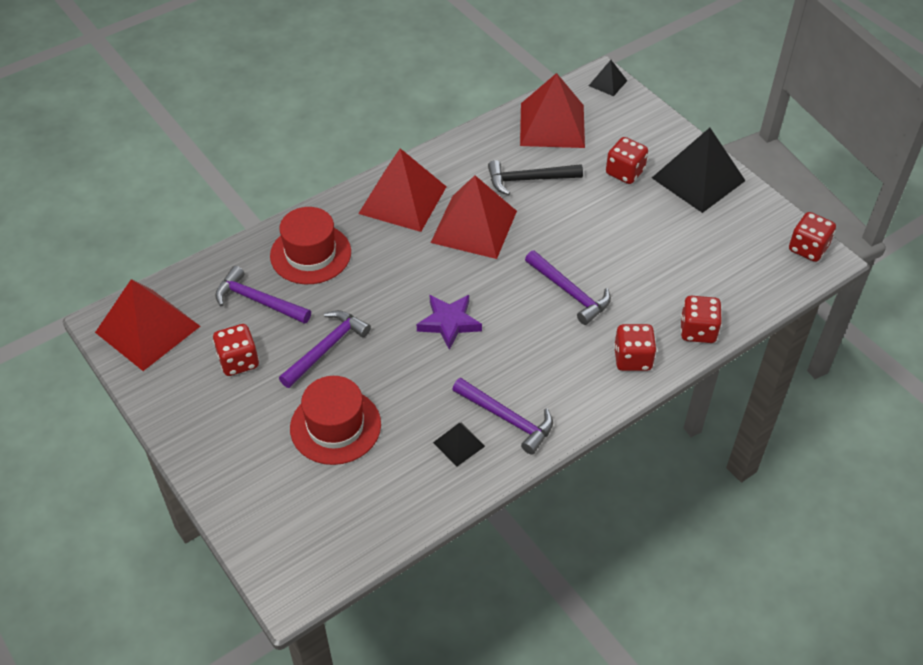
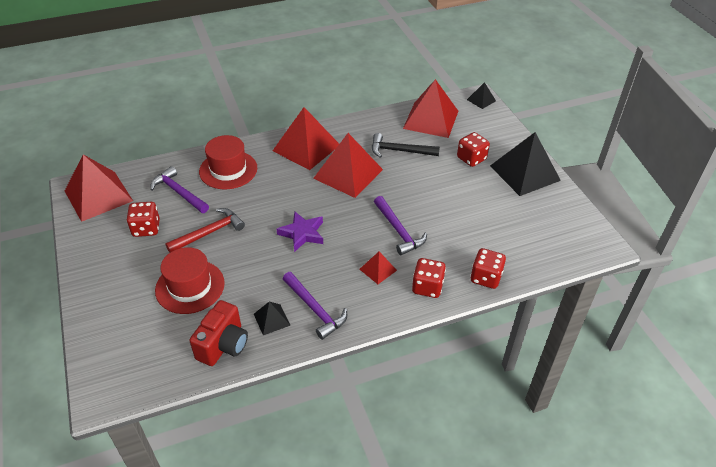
camera: 15 degrees right, 5 degrees down
purple hammer [279,310,371,388] -> red hammer [165,208,245,253]
red dice [789,212,836,262] -> none
none -> red camera [189,300,248,366]
none -> red pyramid [359,252,397,284]

